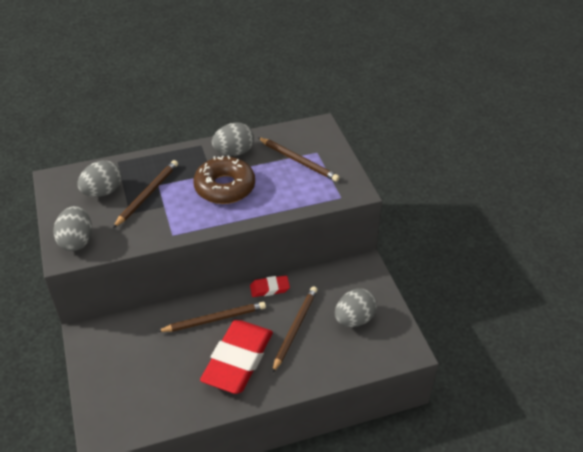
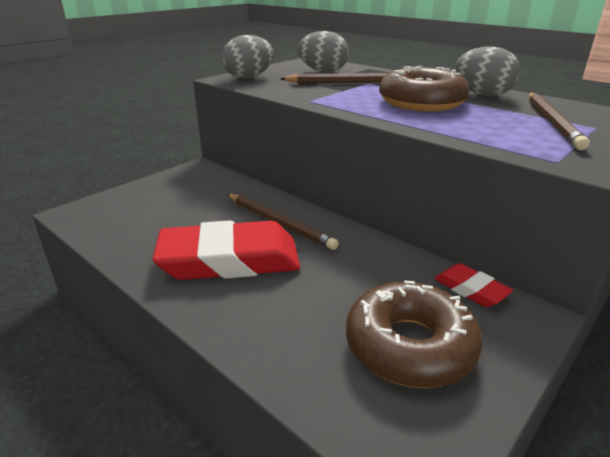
camera: 60 degrees right, 15 degrees down
red eraser [250,275,290,297] -> red eraser moved to [434,263,513,307]
brown pencil [272,287,318,373] -> none
grey egg [335,289,377,327] -> brown donut [346,280,482,388]

